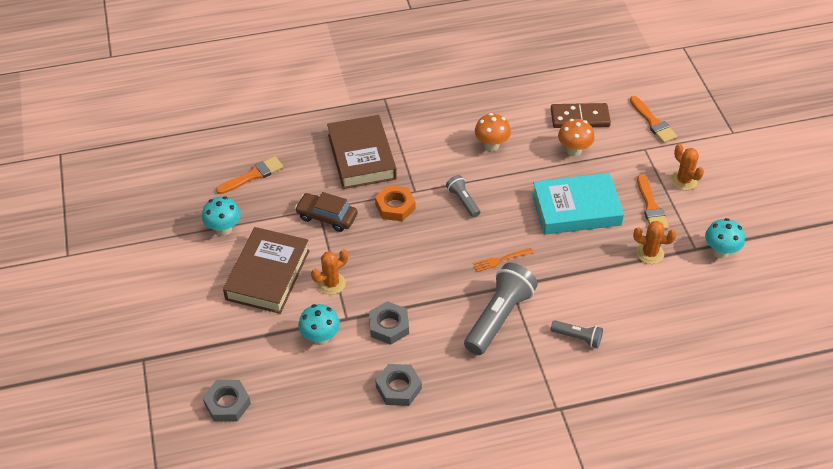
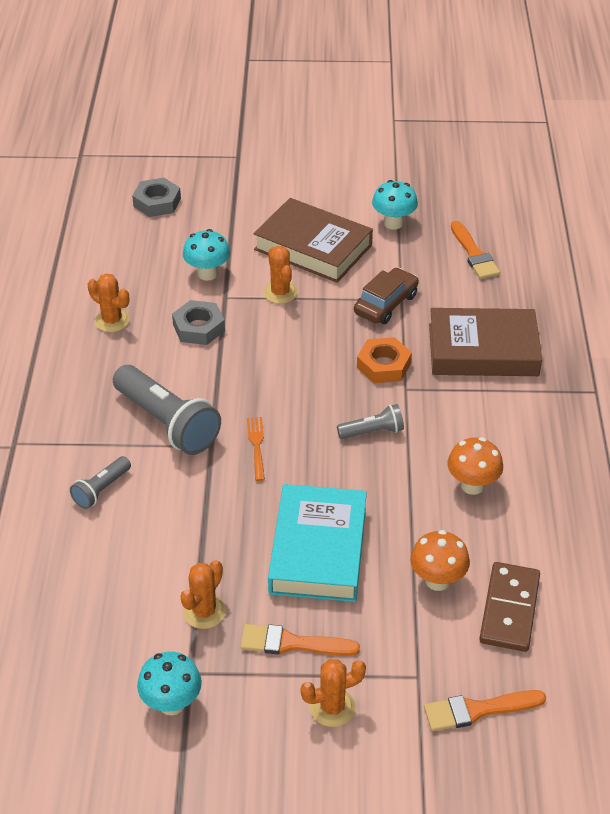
camera: 105 degrees right, 5 degrees down
grey nut [376,364,422,406] -> orange cactus [88,273,130,332]

